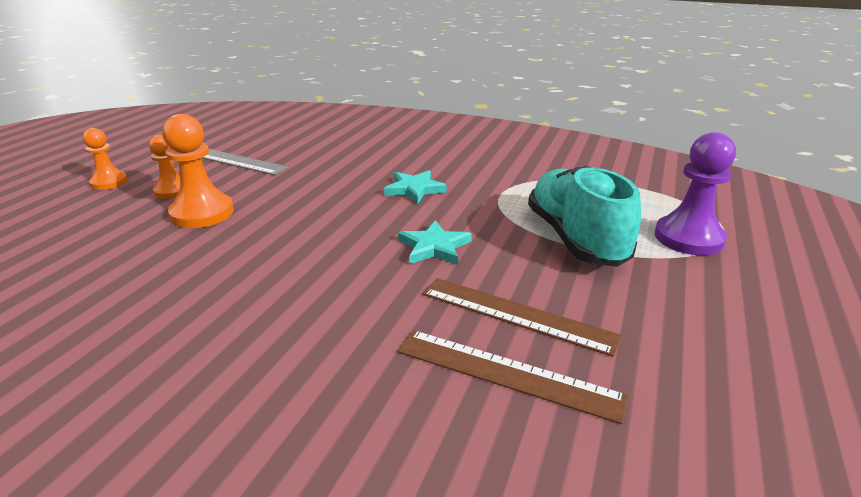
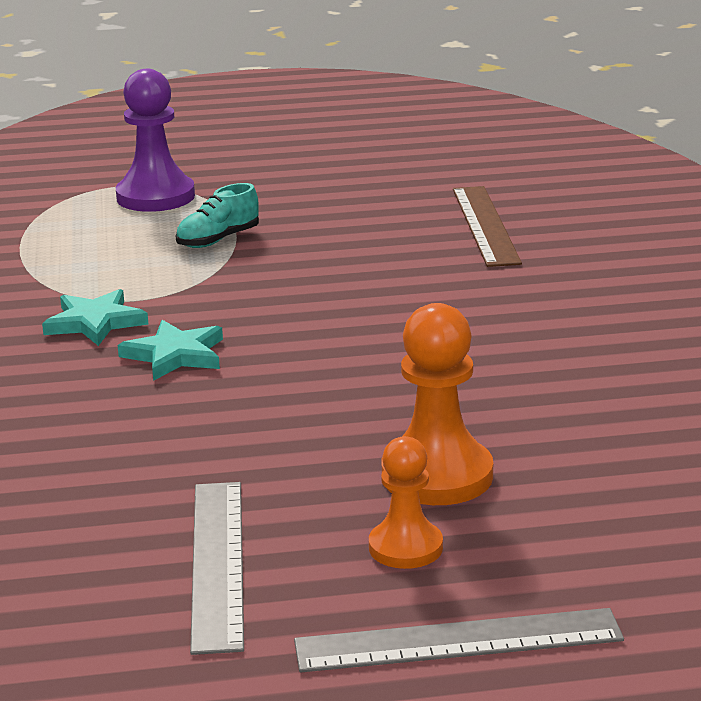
camera: 120 degrees left, 5 degrees down
orange pawn [83,128,128,190] -> grey ruler [294,608,624,672]
turquoise star [398,220,472,265] -> turquoise star moved to [42,289,148,346]
brown ruler [422,278,622,357] -> none
turquoise shoe [528,166,641,267] -> turquoise shoe [176,183,259,248], size x0.48

